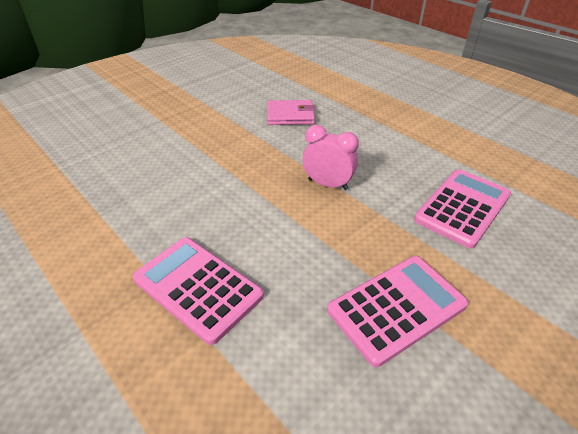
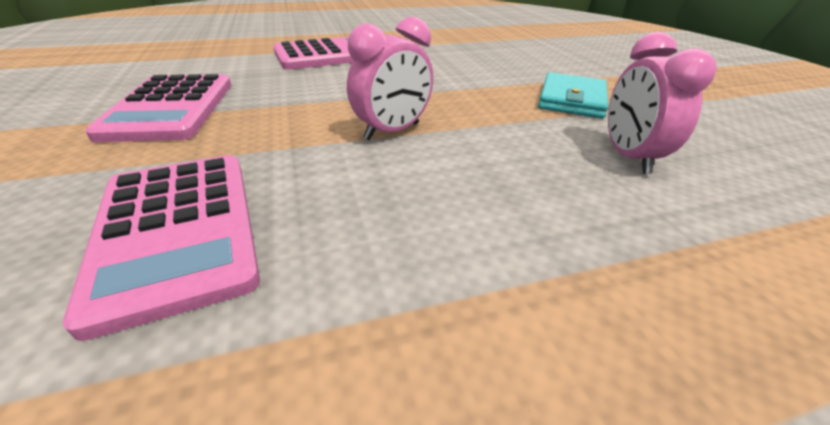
camera: 115 degrees right, 5 degrees down
pink wallet [267,100,315,125] -> pink clock [608,32,716,174]
none -> turquoise wallet [538,72,609,119]

